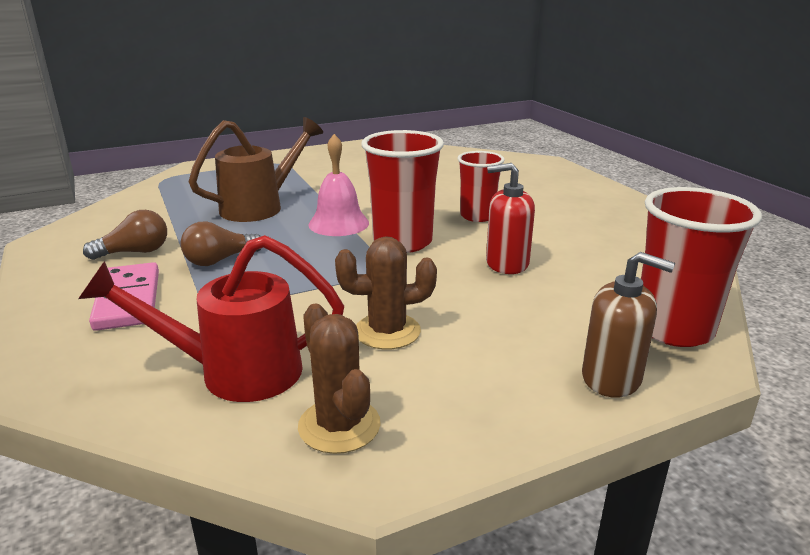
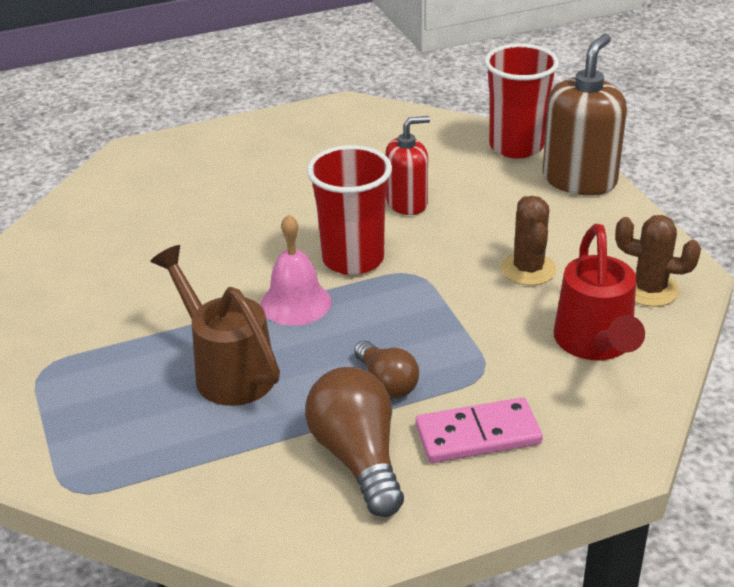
camera: 85 degrees left, 10 degrees up
brown light bulb [83,210,167,260] -> brown light bulb [305,367,404,517], size x1.62
brown cactus [298,304,381,454] -> brown cactus turned 45 degrees clockwise [615,215,701,307]
red cup [457,151,505,222] -> none
red soap dispenser [486,163,535,274] -> red soap dispenser turned 120 degrees counterclockwise [385,116,430,215]
brown soap dispenser [582,252,675,398] -> brown soap dispenser [543,34,627,195], size x1.57

